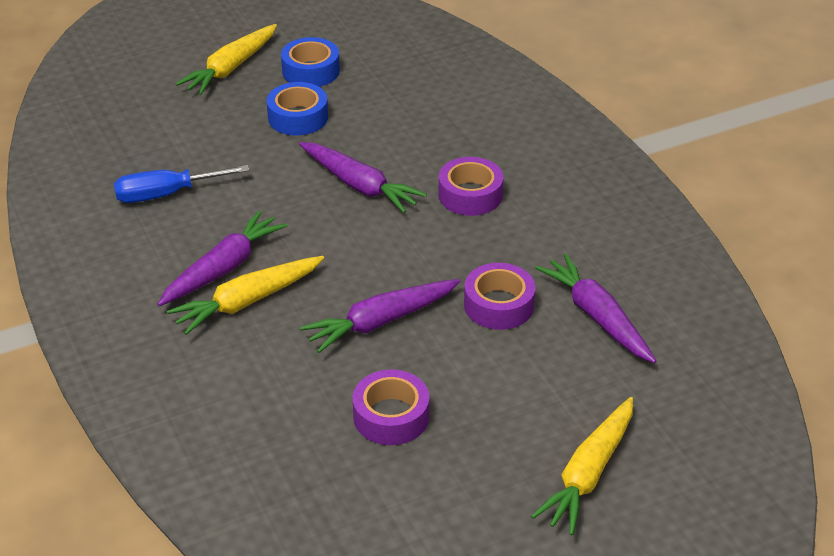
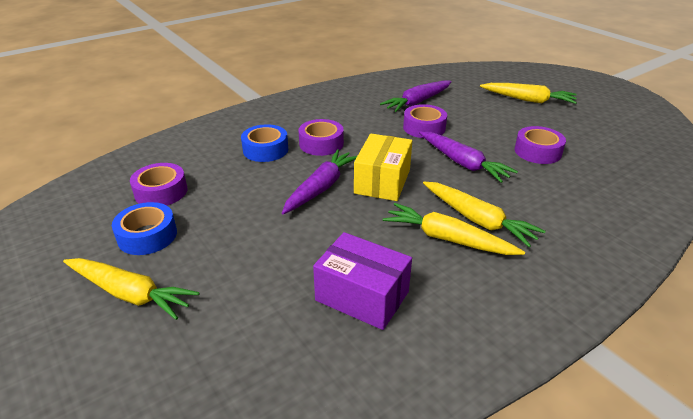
camera: 100 degrees left, 5 degrees down
blue screwdriver [114,165,249,203] -> purple box [313,232,412,330]
purple carrot [157,210,287,306] -> yellow carrot [383,203,525,255]
blue tape [267,82,328,135] -> blue tape moved to [241,124,288,162]
none -> purple tape [130,163,187,205]
none -> yellow box [354,134,412,201]

